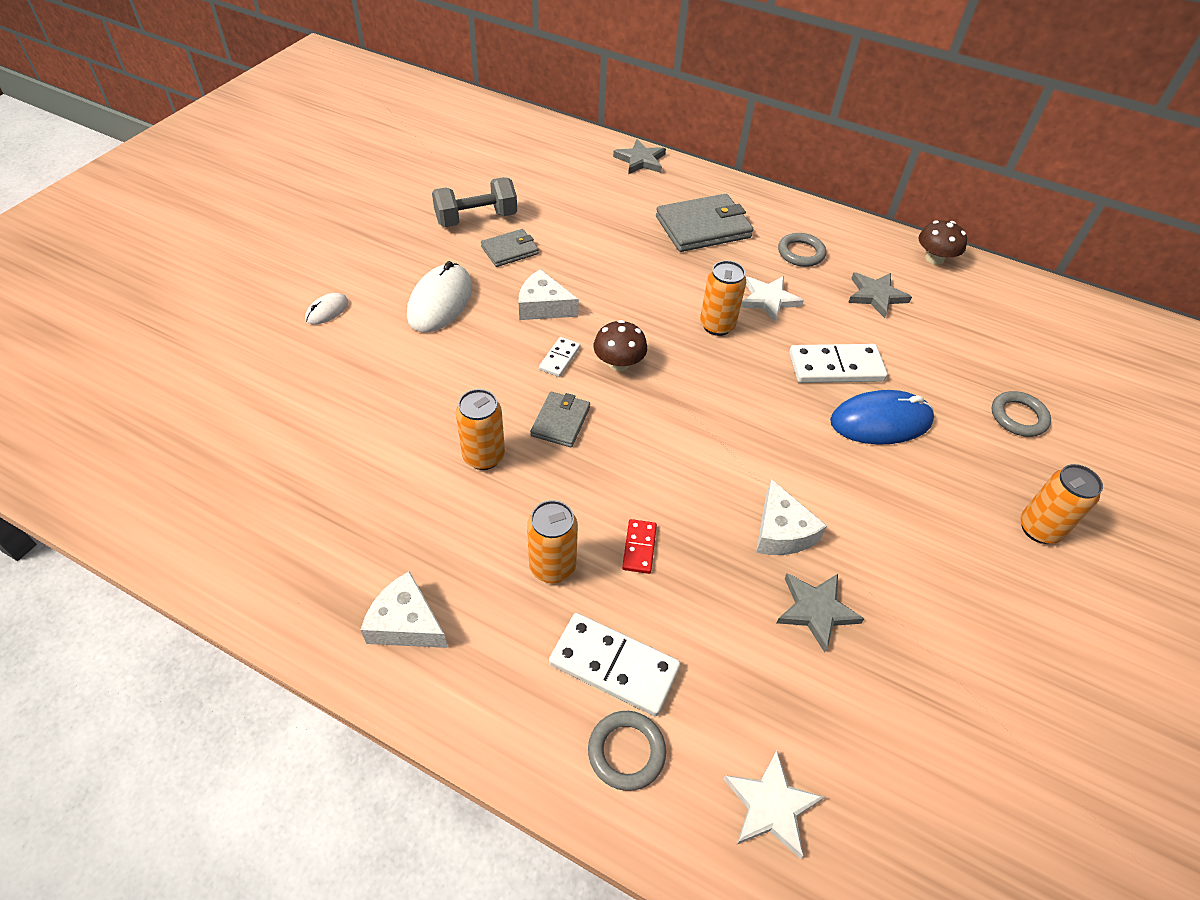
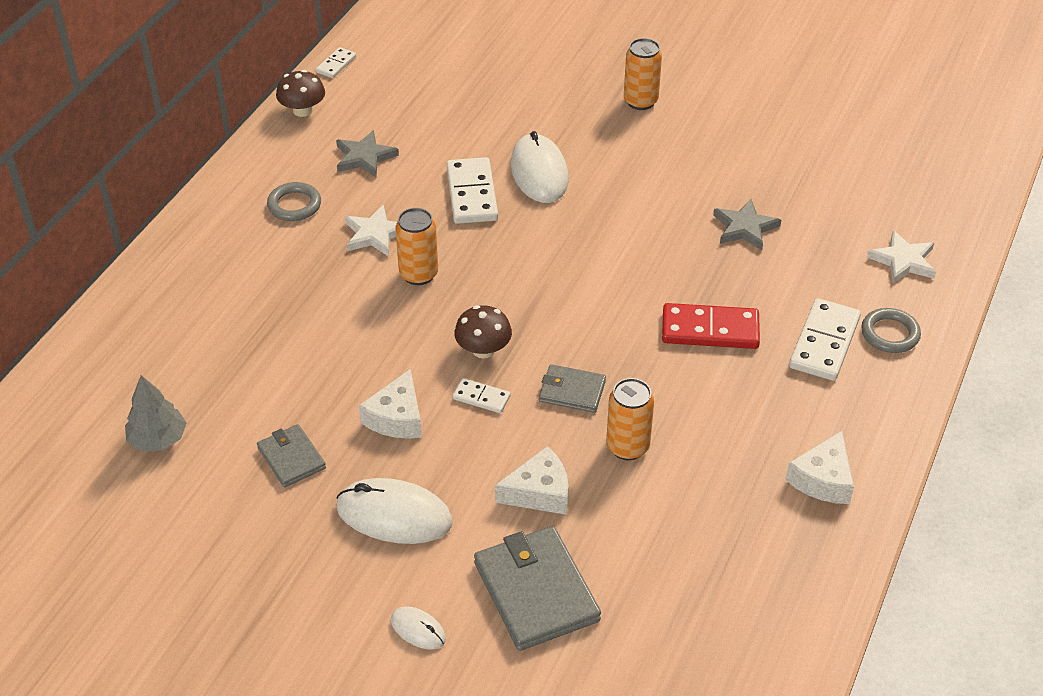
camera: 90 degrees left, 5 degrees down
grey dumbbell [432,177,517,227] -> none
orange can [527,500,578,583] -> none
grey star [613,139,666,174] -> none
red domino [622,519,657,574] -> red domino [662,303,760,349], size x1.89
grey wallet [656,194,753,252] -> grey wallet moved to [474,526,601,651]
white cheese [756,479,827,555] -> white cheese moved to [495,446,569,515]
blue mouse [830,390,934,445] -> white mouse [511,131,568,203]
grey ring [991,391,1051,437] -> none
none -> grey tree [125,375,186,451]
none -> white domino [316,47,356,78]

